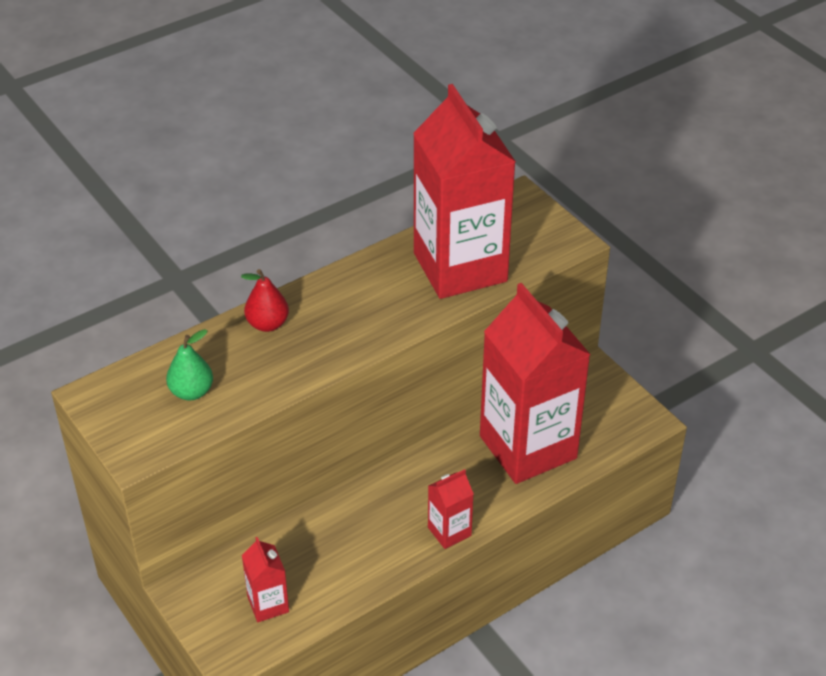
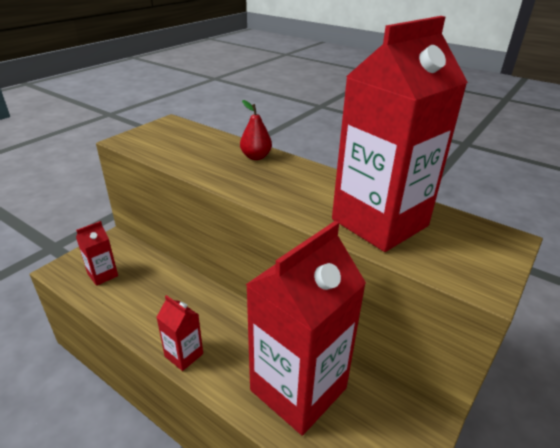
camera: 70 degrees right, 10 degrees down
green pear [166,329,213,401] -> none

